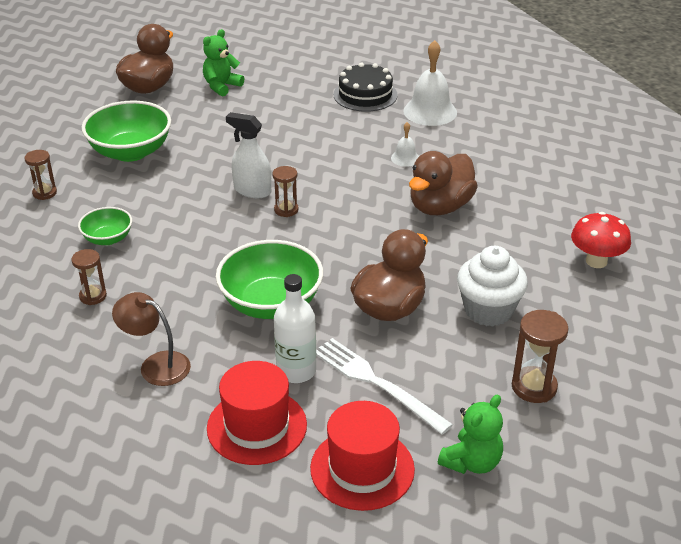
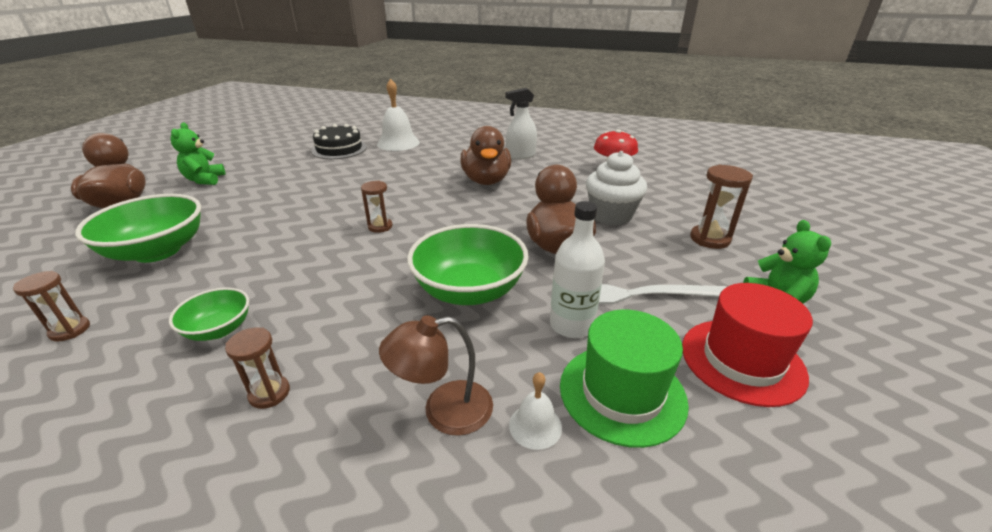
camera: 45 degrees left, 5 degrees down
red hat [207,361,307,465] -> green hat [560,310,689,448]
white spray bottle [226,112,271,198] -> white spray bottle moved to [505,88,537,160]
white bell [391,122,419,167] -> white bell moved to [509,372,562,450]

